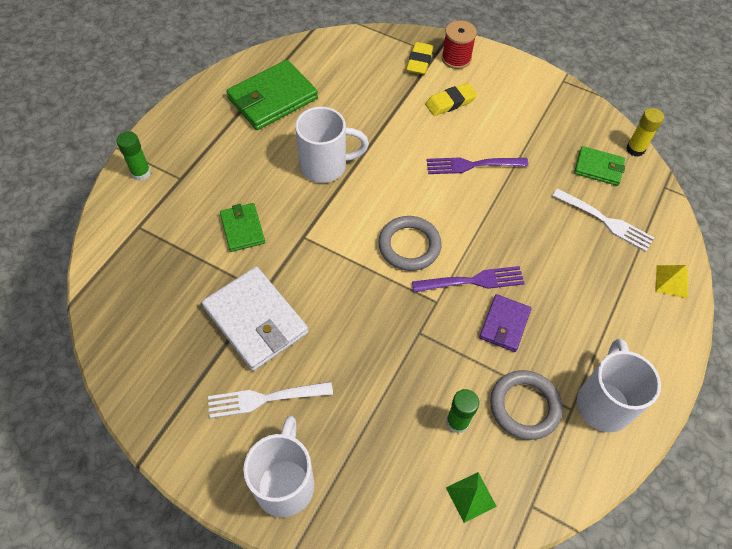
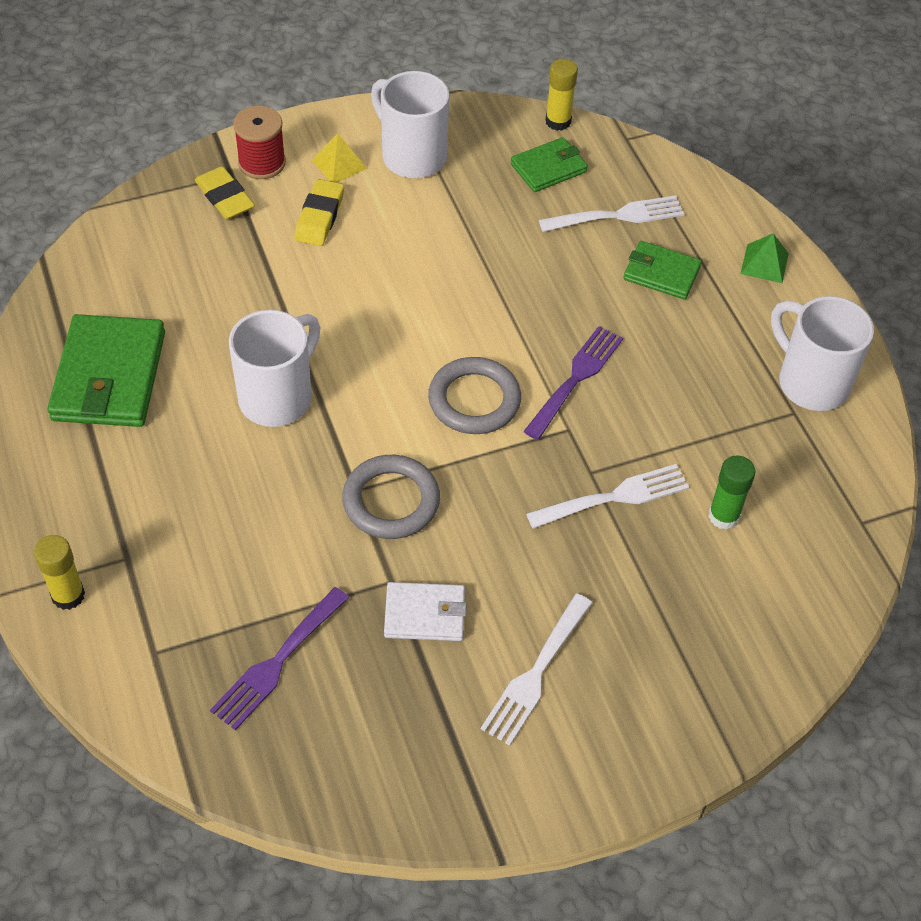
camera: 50 degrees left, 5 degrees down
green glue stick [116,131,151,181] -> yellow glue stick [34,535,85,610]
white wallet [202,267,308,371] -> white wallet [384,582,467,641], size x0.57
green wallet [220,203,265,252] -> green wallet moved to [624,241,702,300]
white mug [243,416,314,517] -> white mug moved to [371,71,449,178]
purple fork [427,157,529,174] -> purple fork moved to [210,587,349,730]
green pyramid [446,472,497,523] -> green pyramid moved to [741,233,789,283]
purple wallet [479,294,531,352] -> none
grey ring [490,370,563,440] -> grey ring moved to [342,455,440,539]
yellow pyramid [655,265,688,299] -> yellow pyramid moved to [312,133,367,183]
none -> white fork [526,464,689,529]

